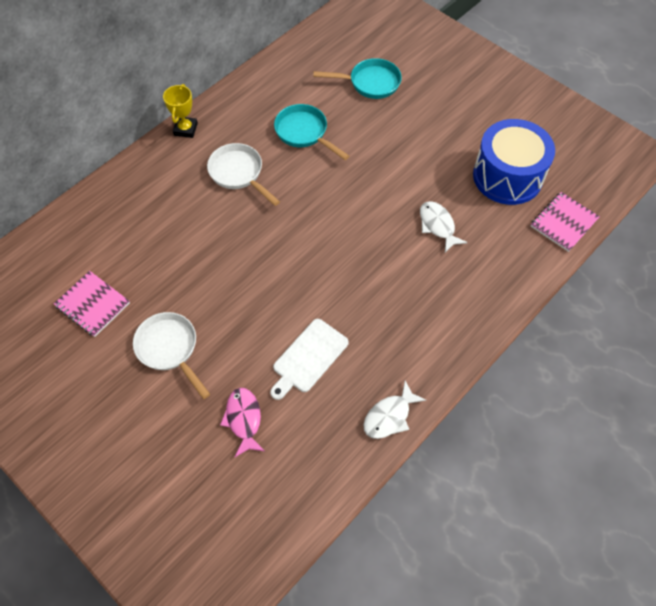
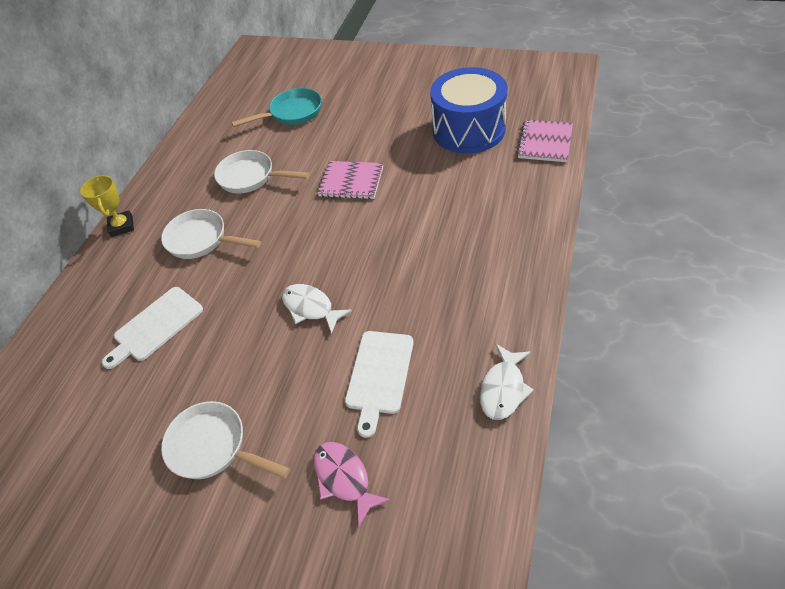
camera: 20 degrees left, 10 degrees down
pink notebook [54,271,130,337] -> pink notebook moved to [317,161,383,199]
turquoise pan [274,104,349,160] -> white pan [214,150,309,194]
white fish [420,201,468,253] -> white fish moved to [282,284,352,334]
none -> white cutting board [102,287,203,369]

